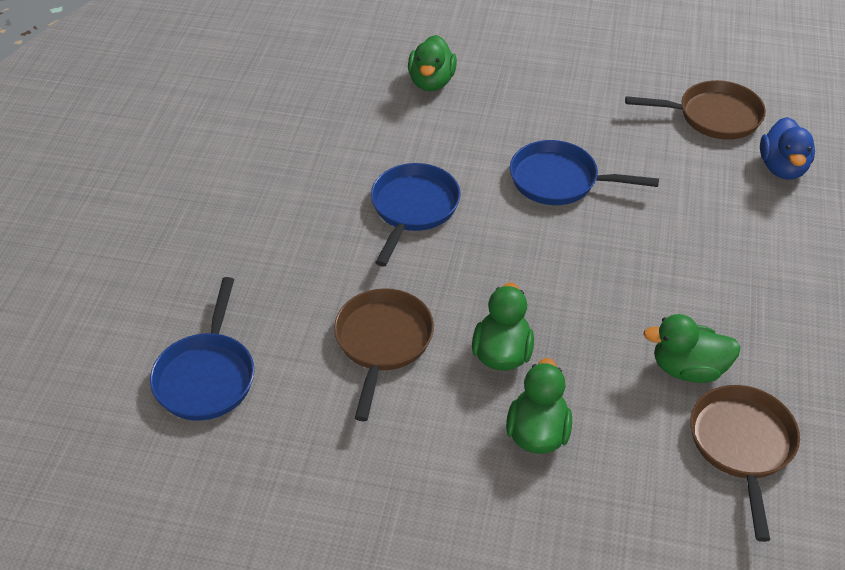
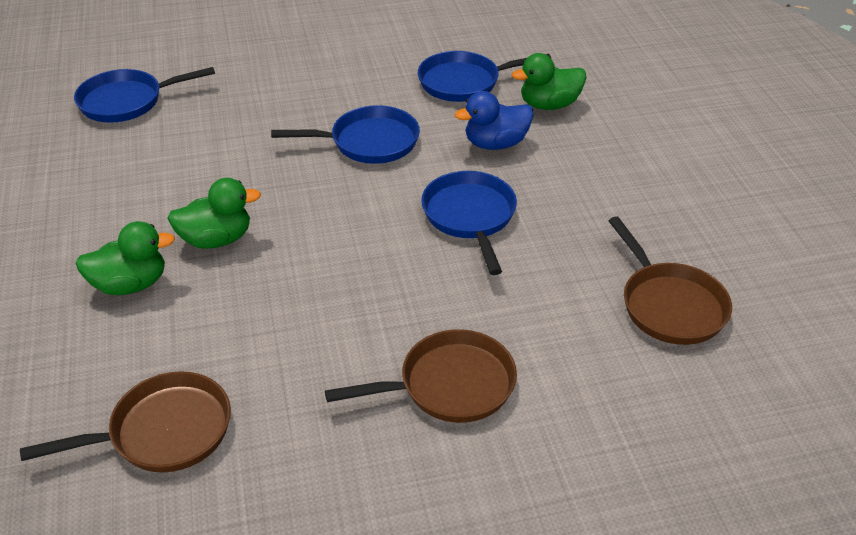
camera: 65 degrees right, 5 degrees down
brown pan [334,288,434,421] -> brown pan moved to [325,329,517,423]
green duck [643,314,741,383] -> none
blue duck [760,117,815,180] -> blue duck moved to [455,91,534,150]
none -> blue pan [418,51,551,102]

